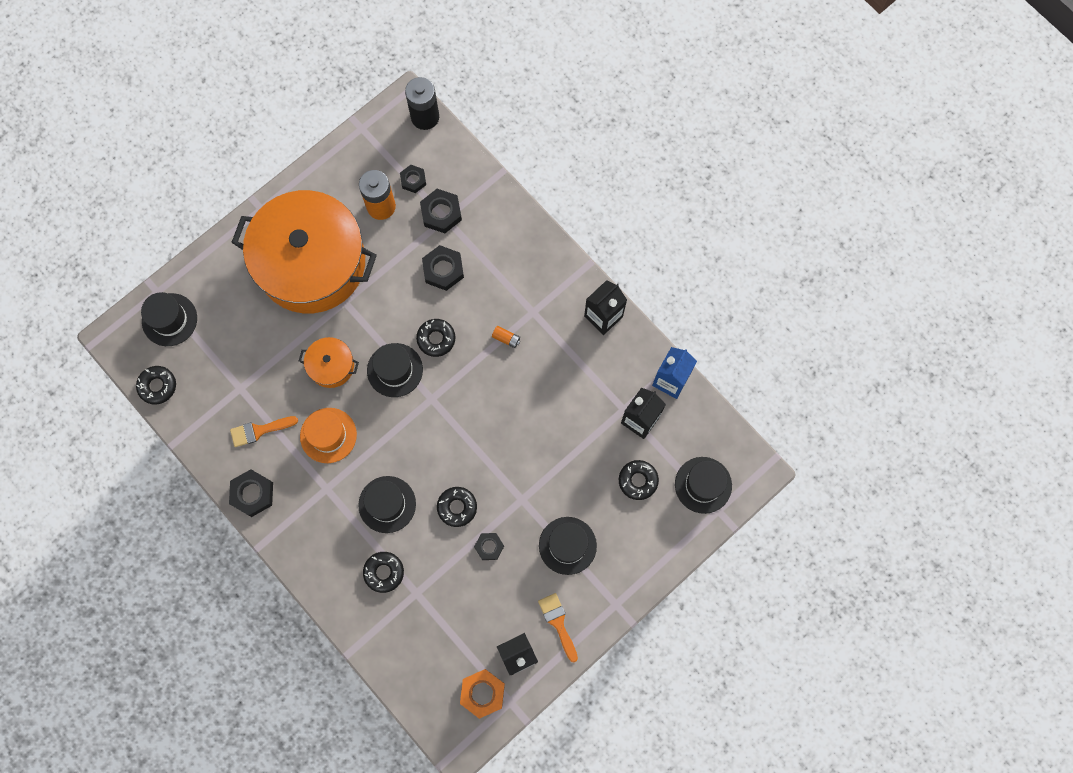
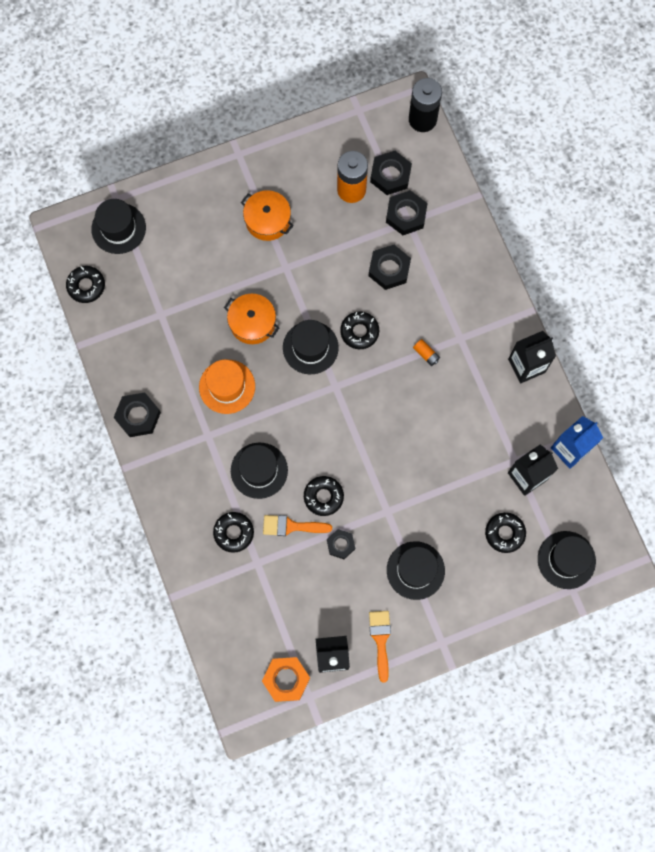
camera: 20 degrees right, 0 degrees up
orange brush [230,416,298,447] -> orange brush moved to [263,515,332,536]
orange pot [231,190,377,313] -> orange pot [241,190,294,241], size x0.41
black nut [400,165,426,193] -> black nut [370,151,412,195], size x1.56

